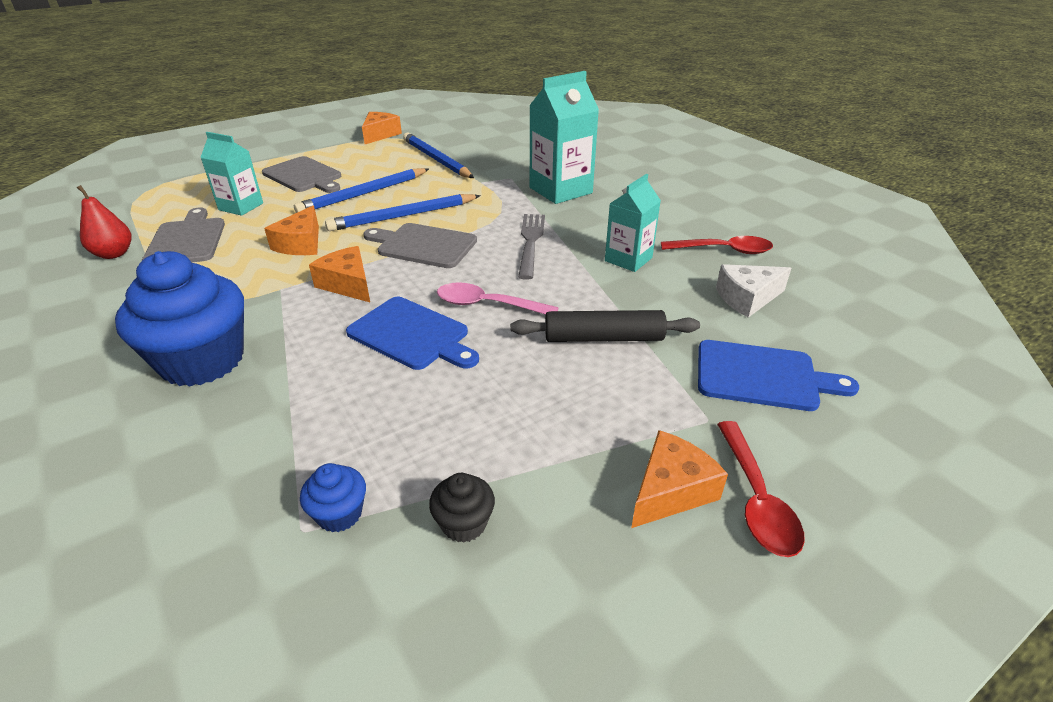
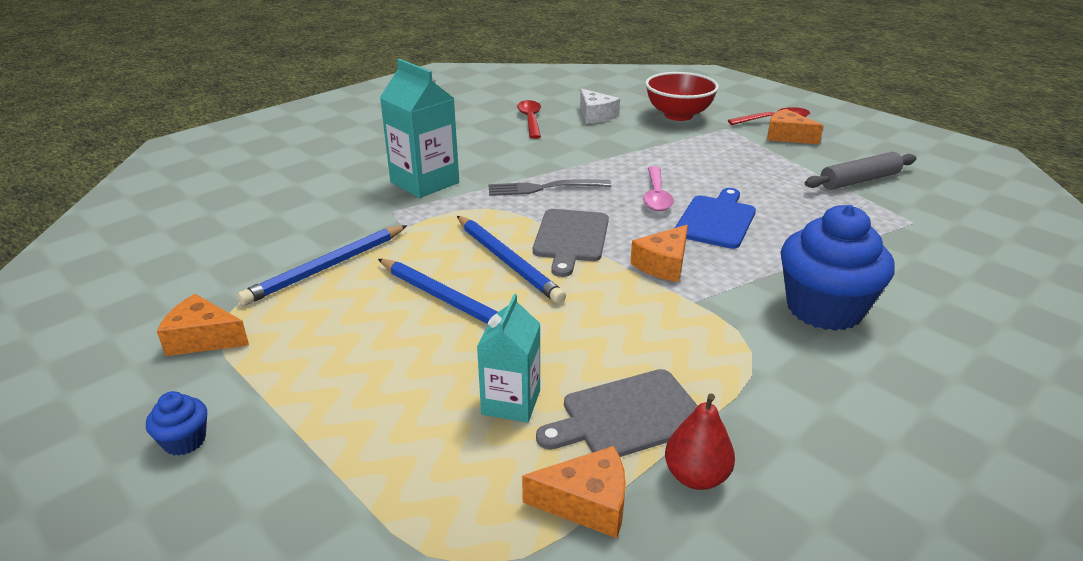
camera: 100 degrees left, 5 degrees down
grey cutting board [262,156,341,193] -> none
orange cheese [264,206,319,255] -> orange cheese moved to [522,446,626,538]
blue cupcake [300,463,366,532] -> blue cupcake moved to [146,391,207,456]
black cupcake [429,473,495,543] -> grey rolling pin [805,152,917,190]
black rolling pin [510,310,700,342] -> none
turquoise carton [605,174,661,272] -> none
blue cutting board [698,340,859,411] -> red bowl [645,72,719,121]

